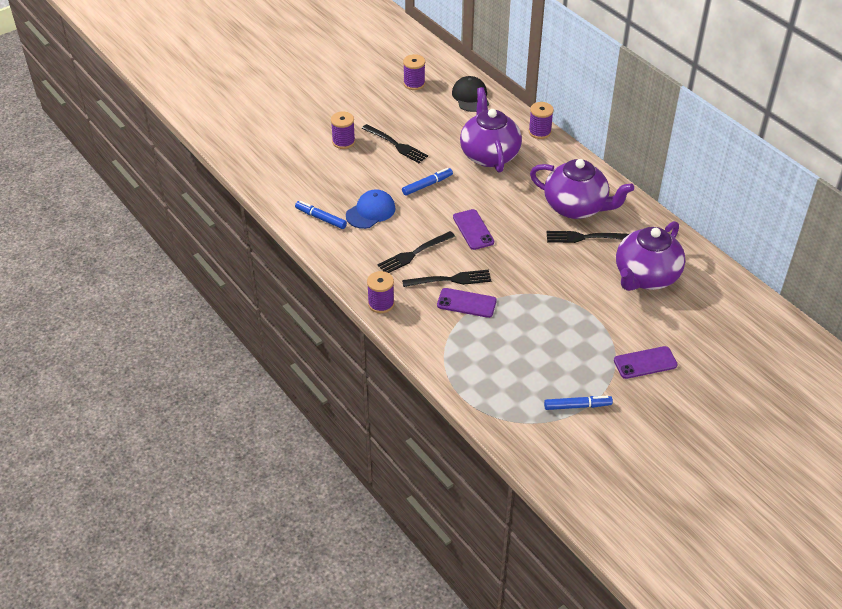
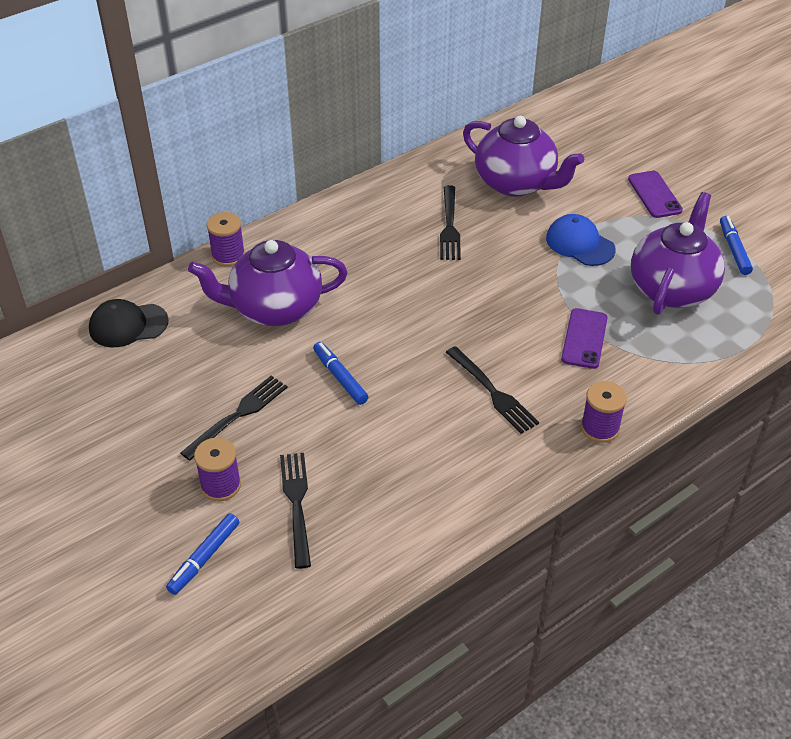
camera: 90 degrees left, 0 degrees up
blue marker [295,201,347,229] -> blue marker moved to [166,513,239,595]
blue cap [346,189,396,229] -> blue cap moved to [546,214,616,266]
black fork [402,270,491,287] -> black fork moved to [280,453,311,569]
purple spool [403,54,425,90] -> none
purple phone [453,209,494,250] -> none
purple teapot [530,159,634,219] -> purple teapot moved to [631,192,725,315]

